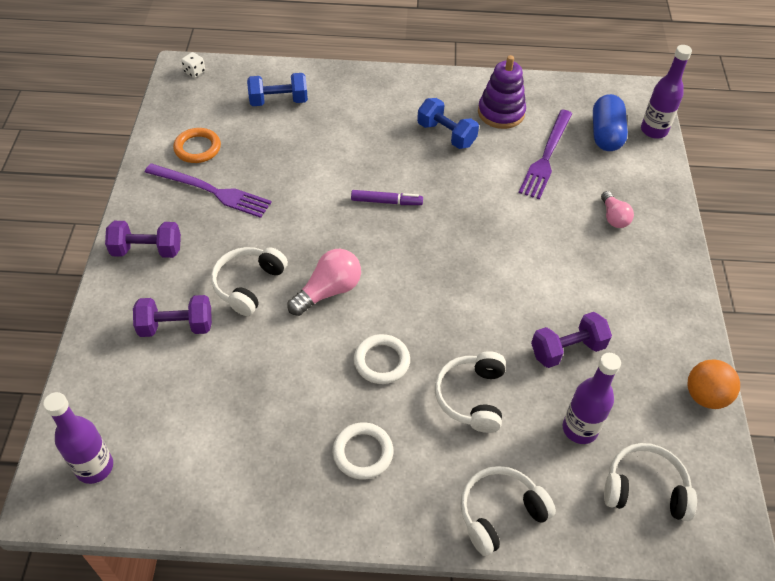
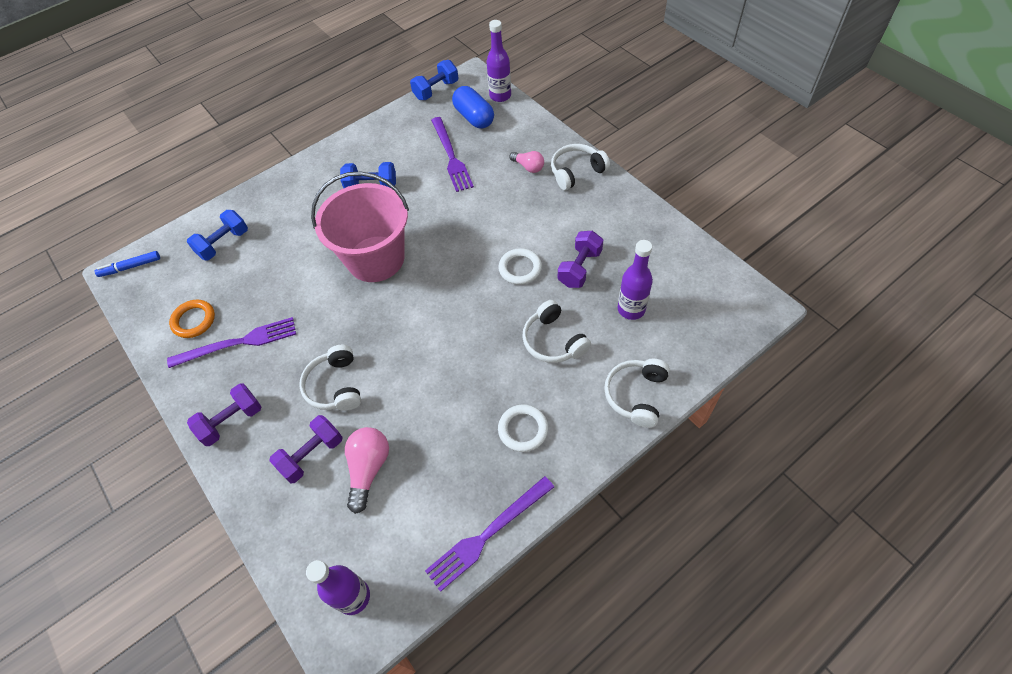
camera: 35 degrees left, 5 degrees up
white dice [181,52,205,78] -> blue marker [94,251,160,277]
pink light bulb [287,249,361,316] -> pink light bulb moved to [345,427,389,514]
purple marker [351,190,423,205] -> pink bucket [311,171,409,282]
white ring [354,334,410,384] -> white ring moved to [498,248,542,285]
purple stacking toy [478,55,526,129] -> none
white headphones [604,443,697,521] -> white headphones moved to [551,144,610,190]
orange ball [687,360,740,409] -> none
none -> blue dumbbell [410,60,458,100]
none -> purple fork [425,476,554,592]

